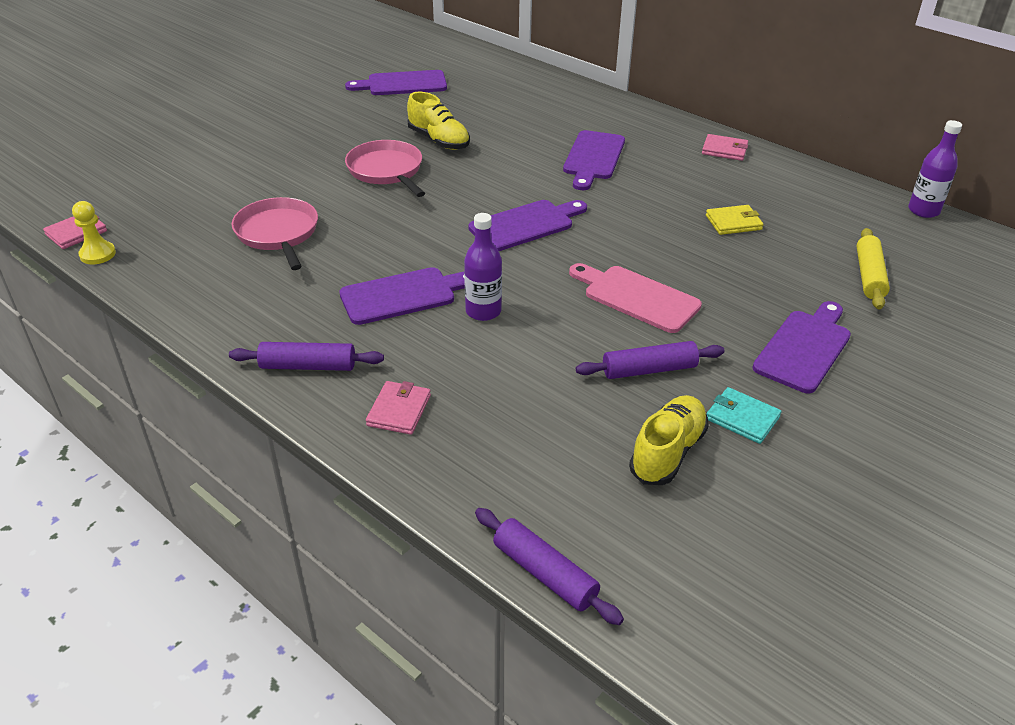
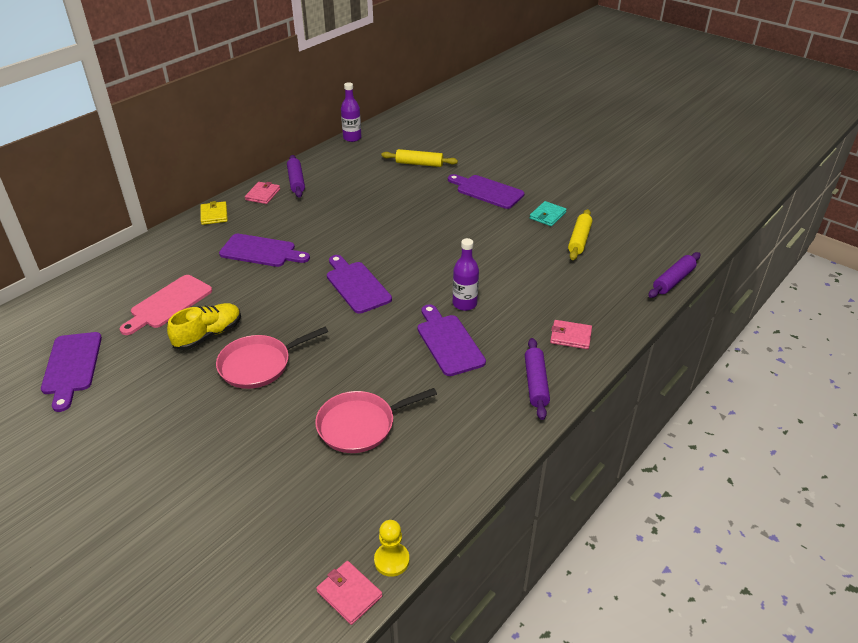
camera: 90 degrees left, 0 degrees up
pink cutting board [569,263,702,333] -> pink cutting board moved to [120,275,212,335]
purple rolling pin [576,341,725,379] -> purple rolling pin moved to [287,155,305,198]
yellow shoe [629,395,709,485] -> yellow rolling pin [568,209,592,260]
yellow wallet [706,205,764,235] -> yellow wallet moved to [200,201,228,225]

